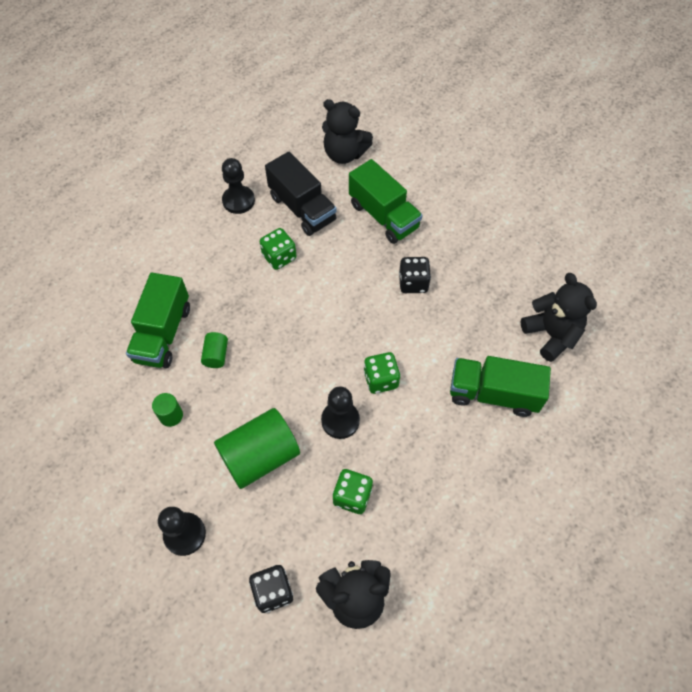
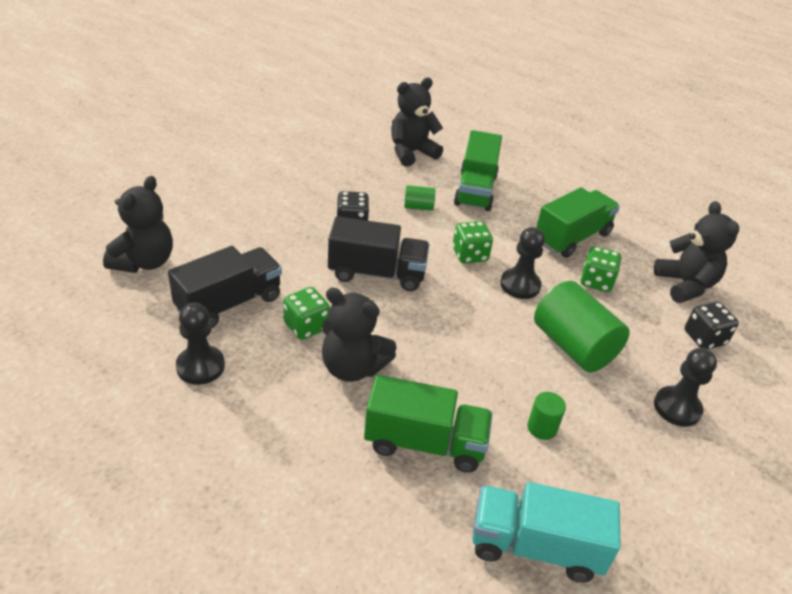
camera: 95 degrees left, 20 degrees down
green cylinder [201,332,228,368] -> green cylinder moved to [404,185,435,211]
green truck [349,159,423,244] -> green truck moved to [536,187,620,258]
none -> black teddy bear [322,287,397,382]
none -> black truck [328,216,430,291]
none -> turquoise truck [472,482,621,583]

